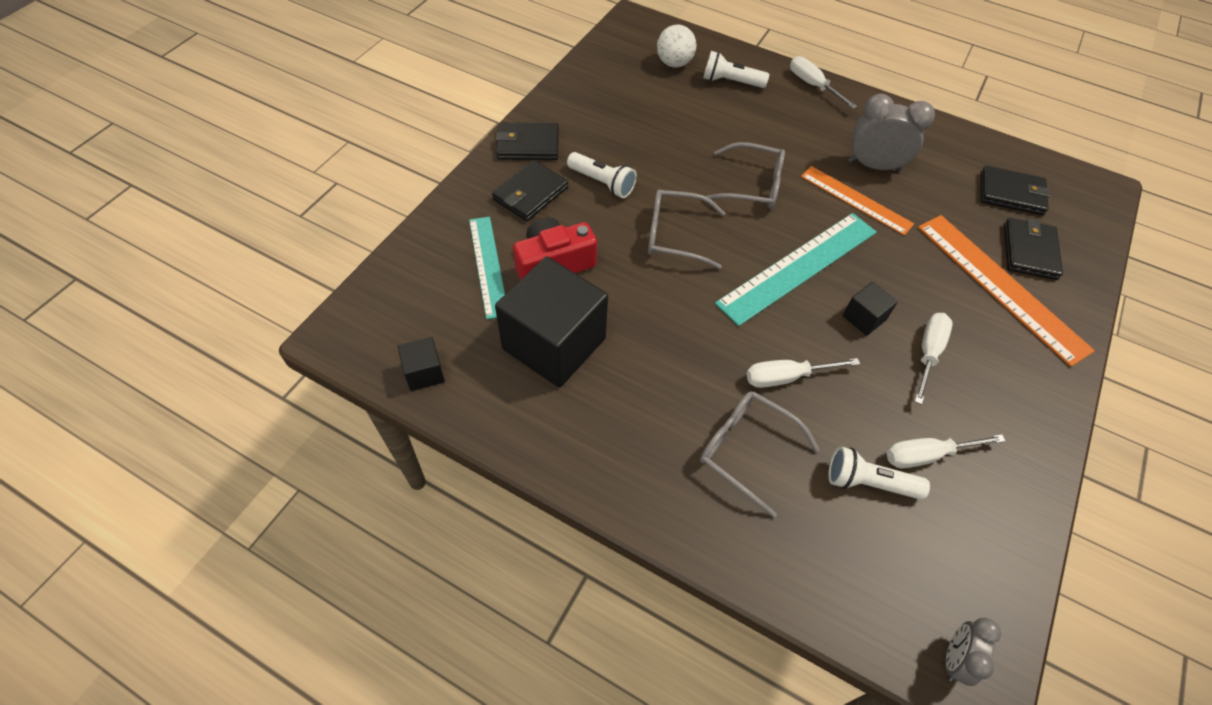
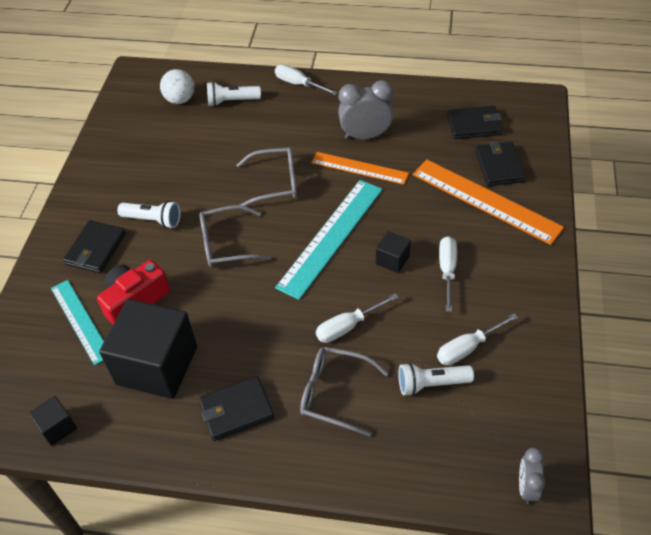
camera: 15 degrees left, 5 degrees down
black wallet [496,123,559,160] -> black wallet moved to [199,376,274,441]

